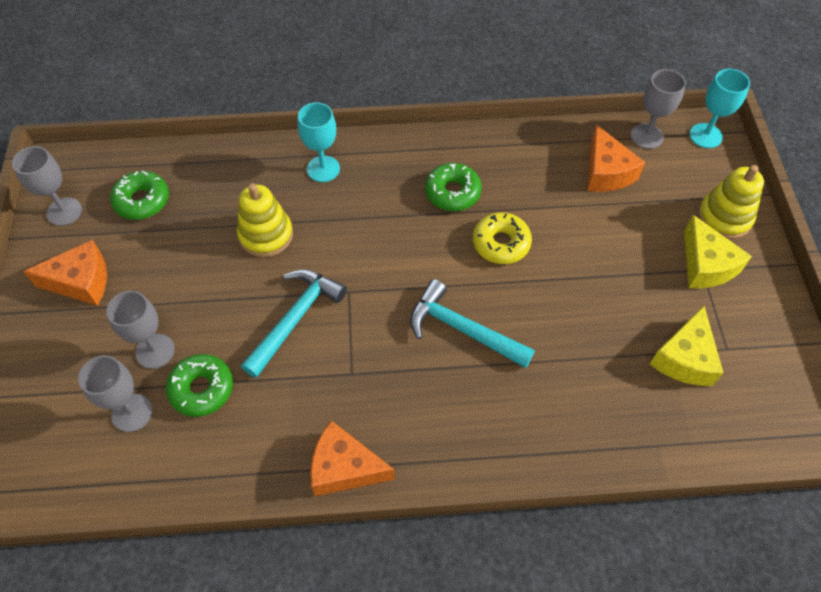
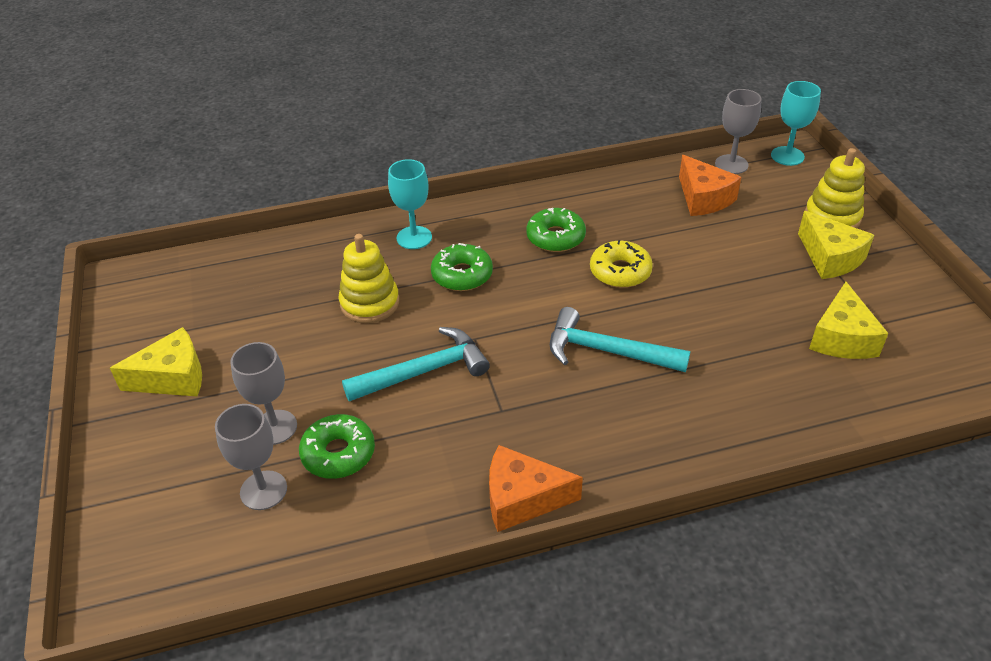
camera: 10 degrees left, 15 degrees down
grey goblet [12,146,82,226] -> none
orange cheese [23,240,107,306] -> yellow cheese [110,327,202,396]
green donut [110,171,169,220] -> green donut moved to [431,243,493,291]
turquoise hammer [241,269,347,378] -> turquoise hammer turned 45 degrees clockwise [342,327,490,402]

